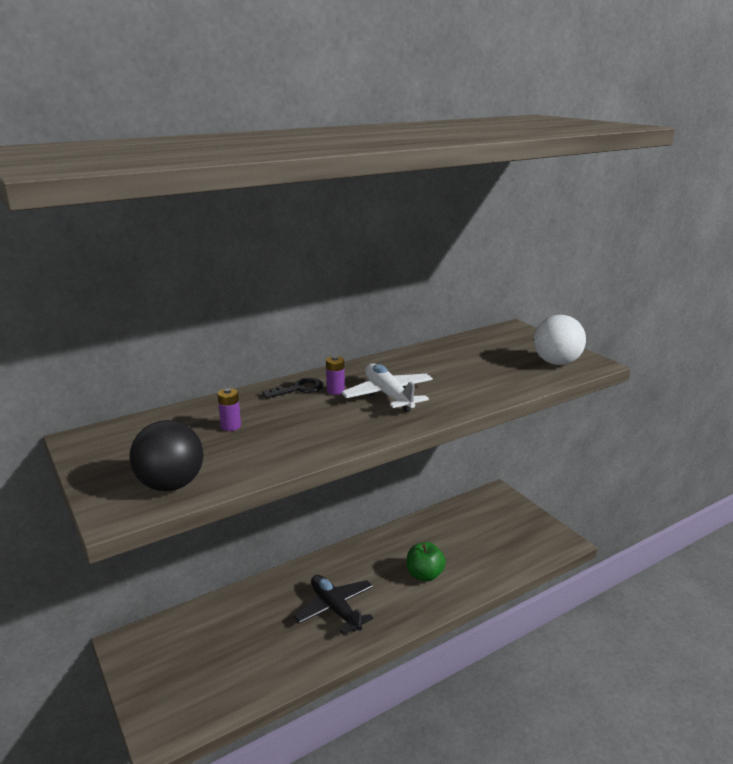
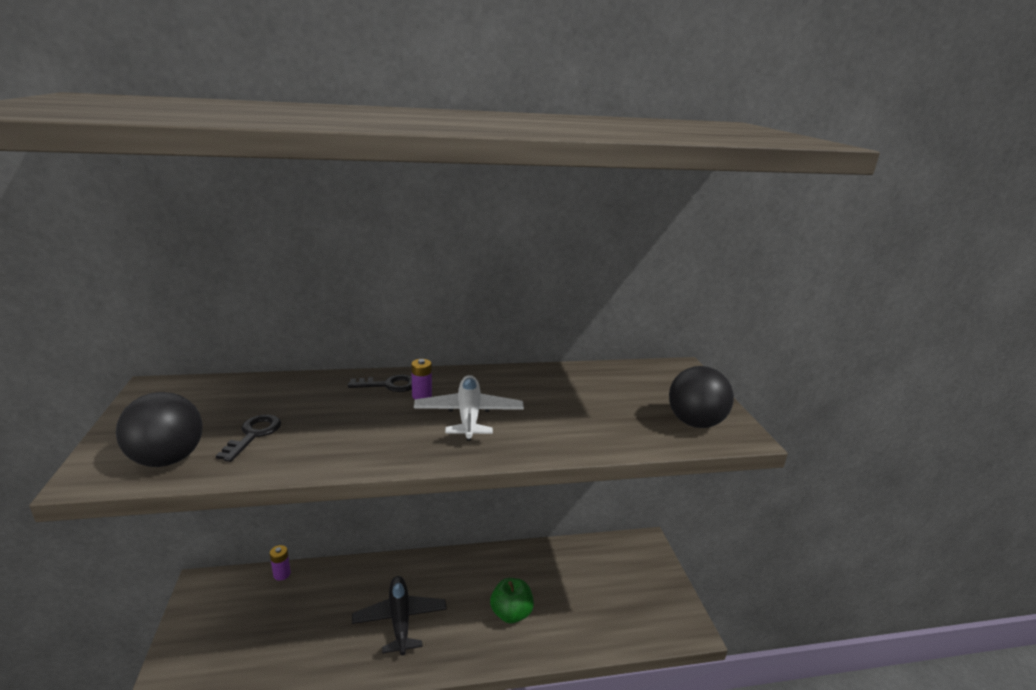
camera: 20 degrees right, 0 degrees up
purple battery [217,388,241,431] -> purple battery moved to [270,545,291,581]
white ball [534,315,586,365] -> black ball [669,366,734,428]
none -> black key [216,415,281,462]

